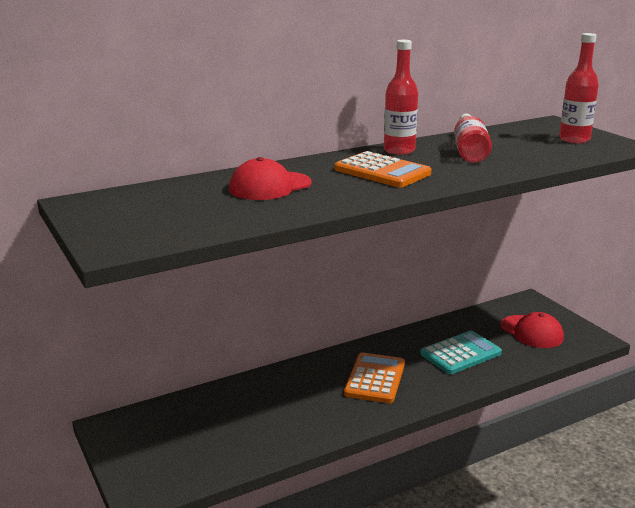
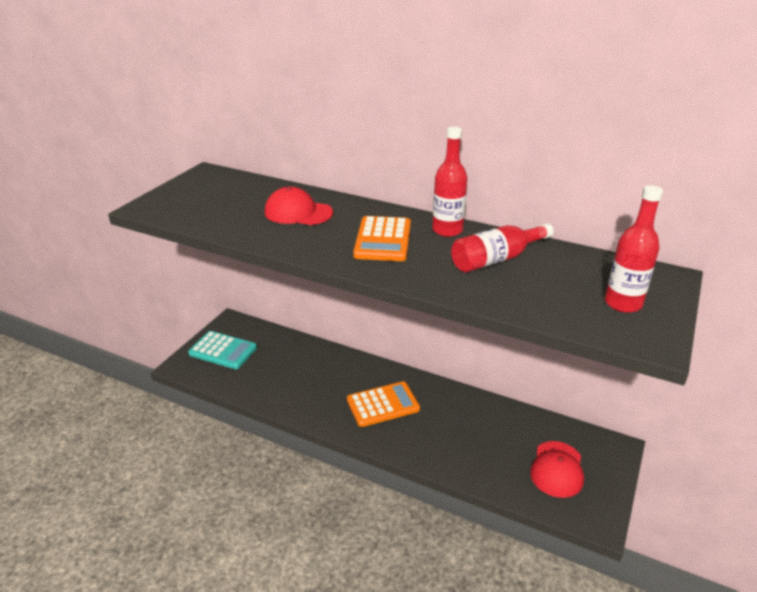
camera: 55 degrees right, 10 degrees up
turquoise calculator [420,331,502,374] -> turquoise calculator moved to [188,331,257,369]

